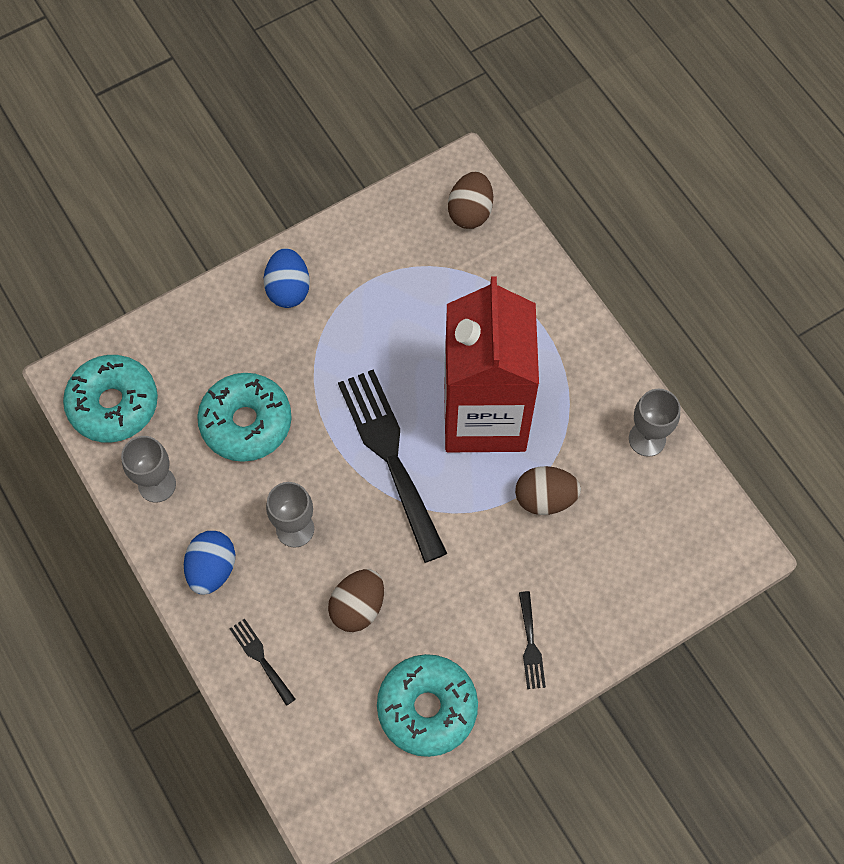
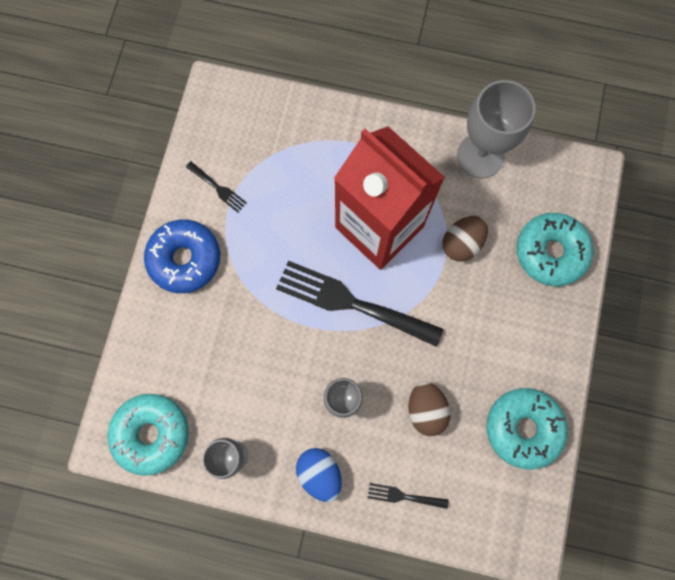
camera: 45 degrees left, 10 degrees up
turquoise donut [197,373,292,462] -> turquoise donut moved to [516,213,593,286]
blue egg [264,248,310,308] -> blue donut [144,219,220,293]
brown egg [448,172,493,229] -> none
black fork [519,591,546,689] -> black fork moved to [186,161,247,212]
grey goblet [629,389,681,457] -> grey goblet [457,80,536,178], size x1.65

